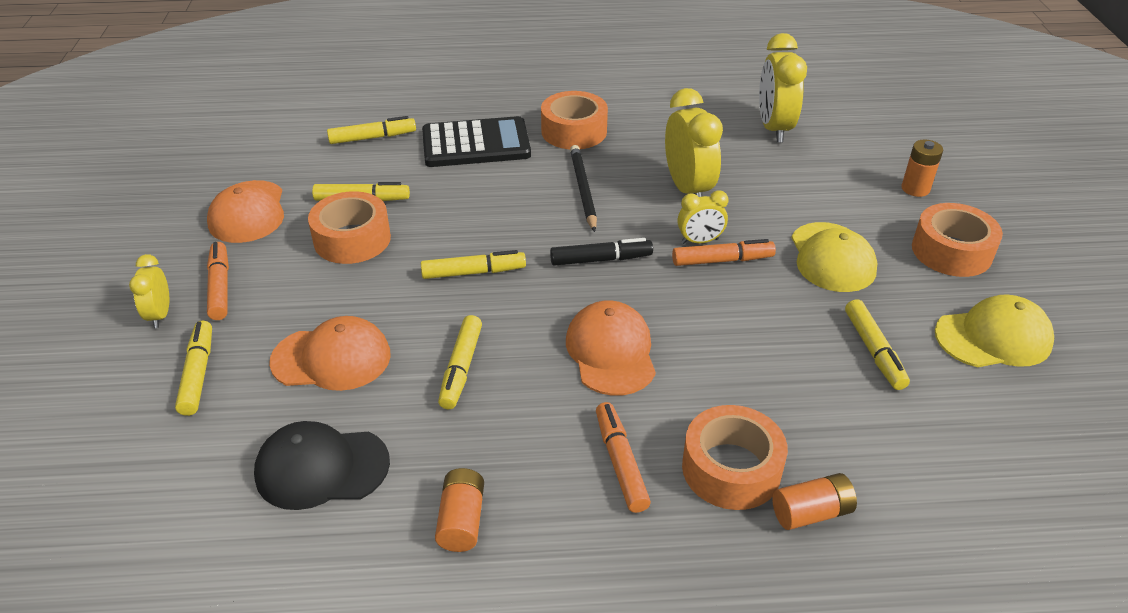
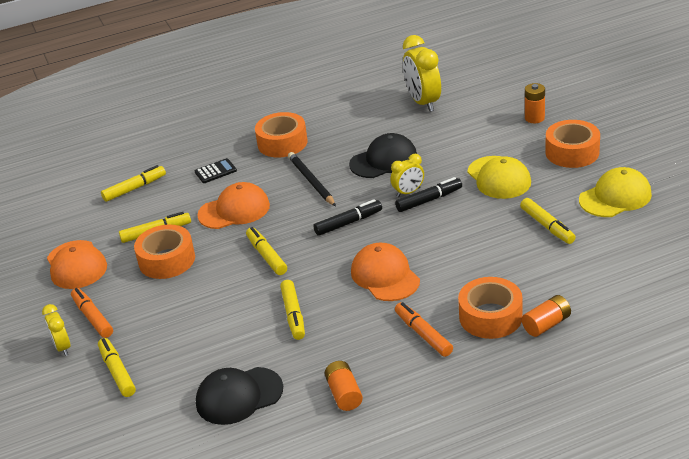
camera: 15 degrees left, 5 degrees down
orange cap [269,316,391,391] -> orange cap moved to [197,182,270,229]
yellow marker [421,250,526,279] -> yellow marker turned 90 degrees counterclockwise [246,227,287,275]
black calculator [422,116,531,167] -> black calculator [195,158,237,183], size x0.46
yellow clock [665,88,723,197] -> black cap [349,133,417,178]
orange marker [672,239,776,266] -> black marker [395,177,462,212]

